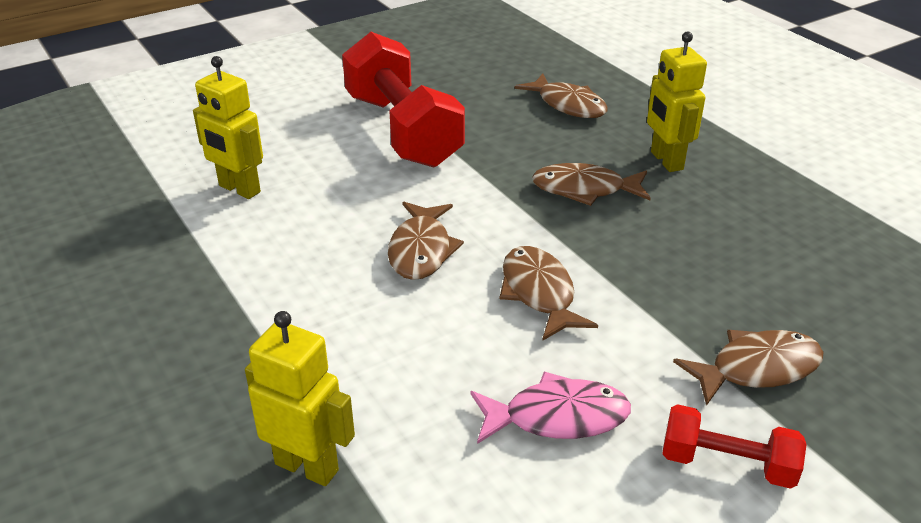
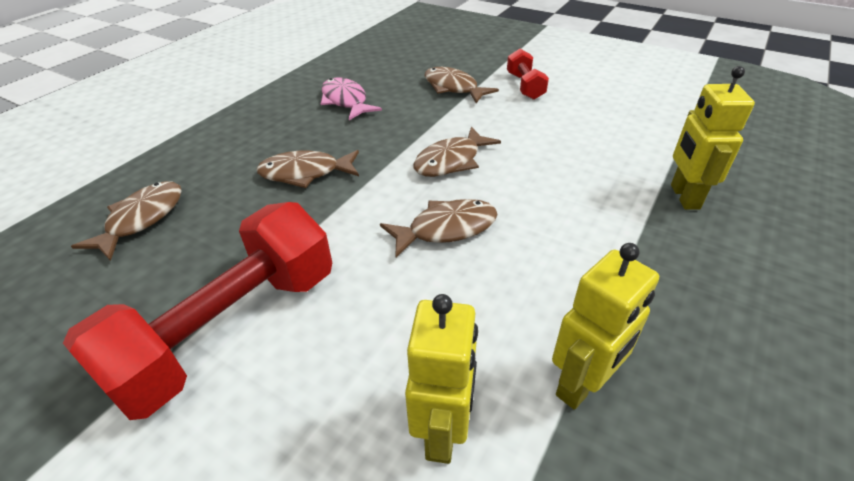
camera: 115 degrees left, 5 degrees up
pink fish [471,371,631,444] -> pink fish moved to [321,77,382,120]
brown fish [532,163,651,206] -> brown fish turned 105 degrees clockwise [257,150,359,188]
yellow robot [647,31,707,172] -> yellow robot moved to [552,243,659,410]

